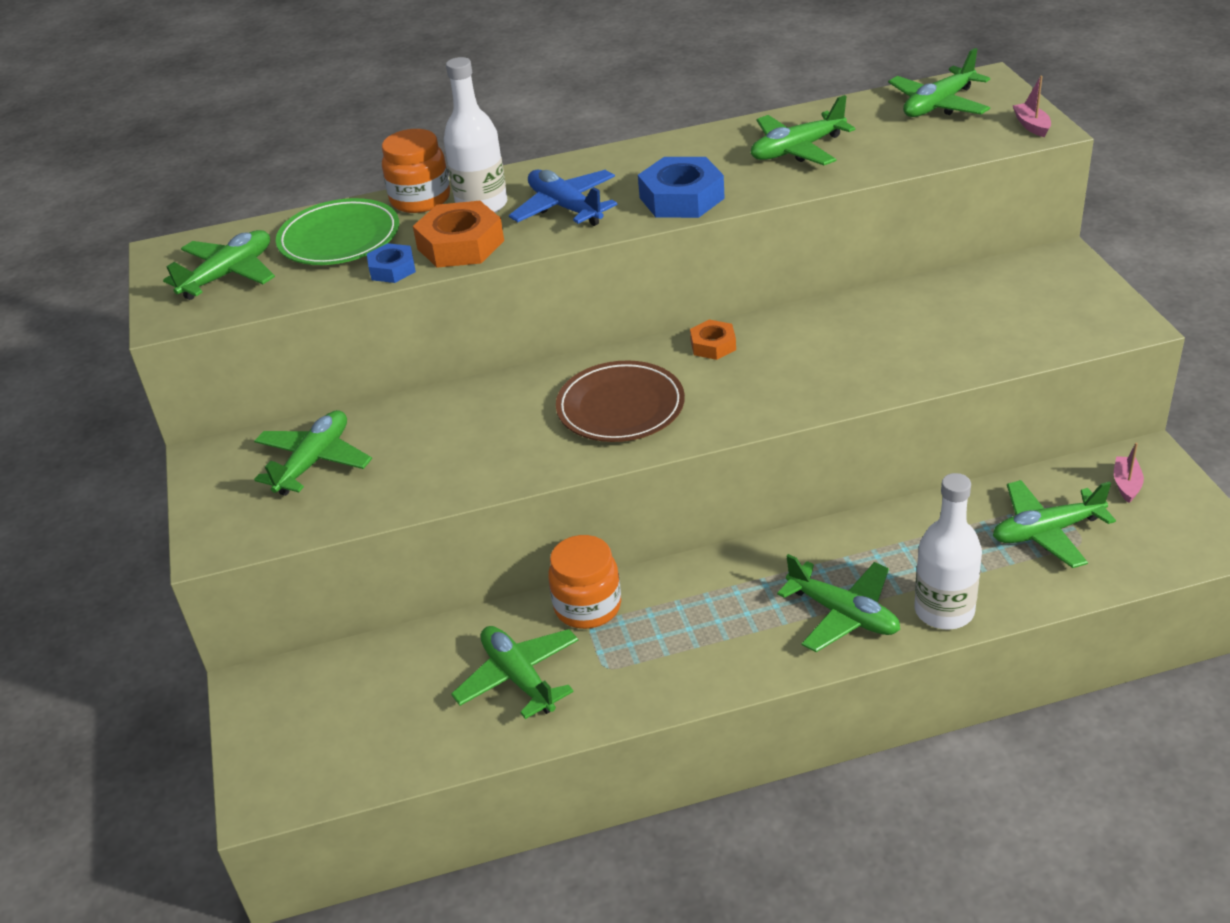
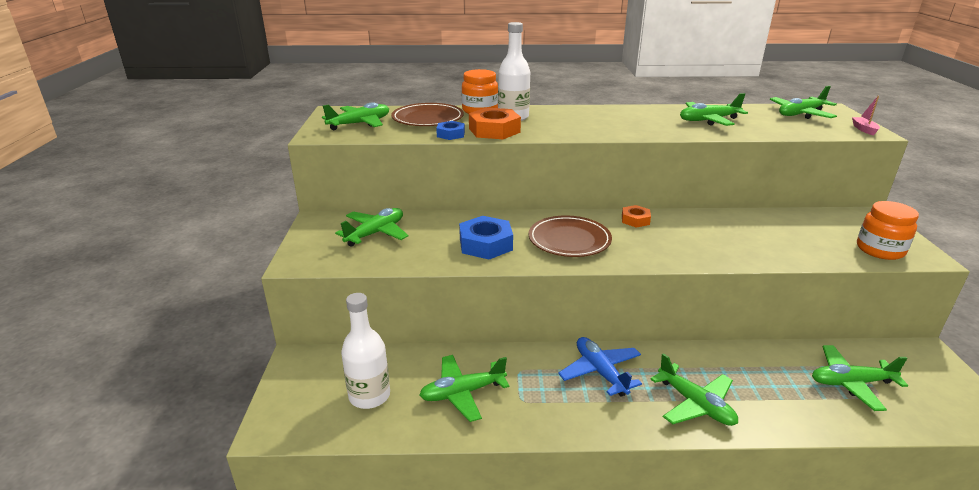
camera: 10 degrees right, 10 degrees down
green plate [276,198,399,265] -> brown plate [391,103,464,126]
green plane [451,626,578,719] -> green plane turned 90 degrees counterclockwise [419,355,509,422]
blue plane [509,170,617,226] -> blue plane moved to [558,337,642,397]
orange jar [548,535,621,629] -> orange jar moved to [857,201,919,260]
blue nut [638,157,725,218] -> blue nut moved to [459,216,513,259]
white bottle [915,473,982,630] -> white bottle moved to [341,293,390,409]
pink boat [1114,443,1144,503] -> none

